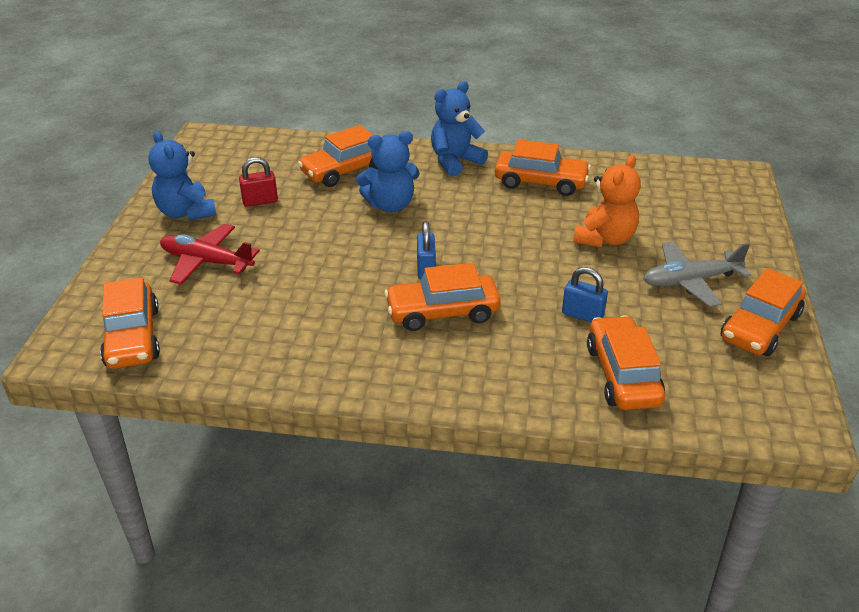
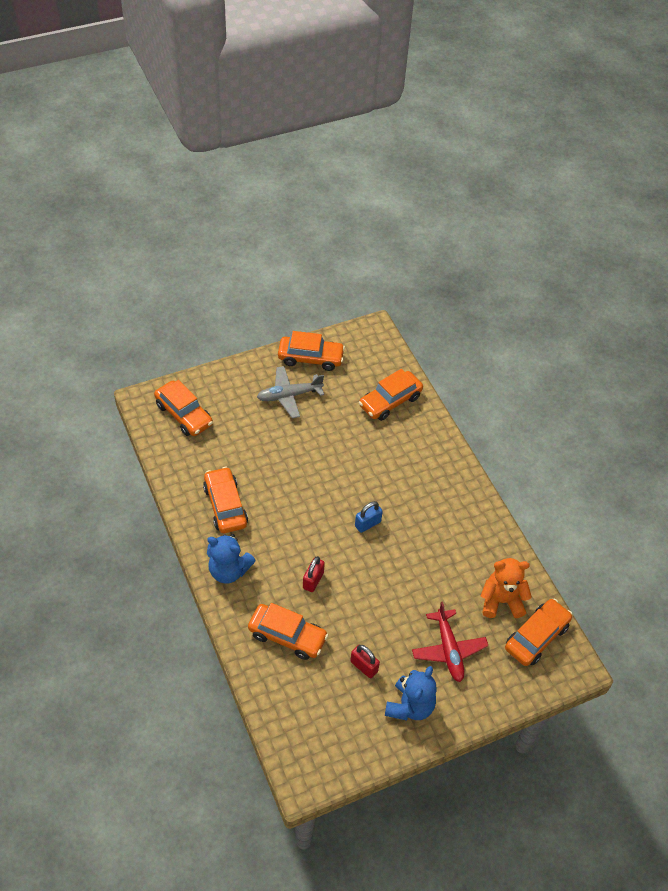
camera: 125 degrees left, 15 degrees up
blue teddy bear [356,131,420,212] -> red padlock [303,556,325,592]
orange car [384,263,501,331] -> orange car moved to [154,380,213,436]
blue padlock [562,267,608,322] -> none
orange teddy bear [573,155,641,247] -> orange teddy bear moved to [481,558,532,618]
grey plane [643,241,751,307] -> grey plane turned 120 degrees clockwise [257,366,324,418]

